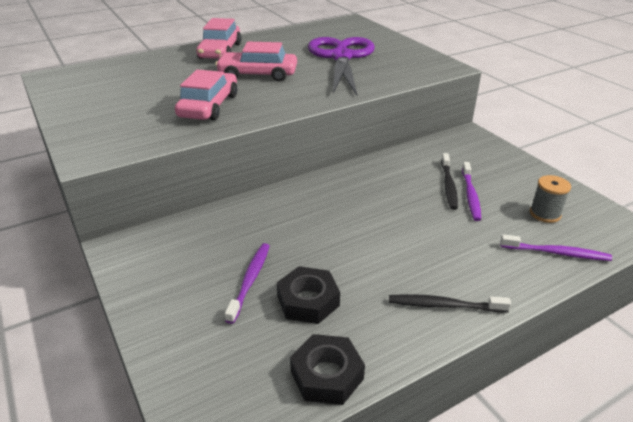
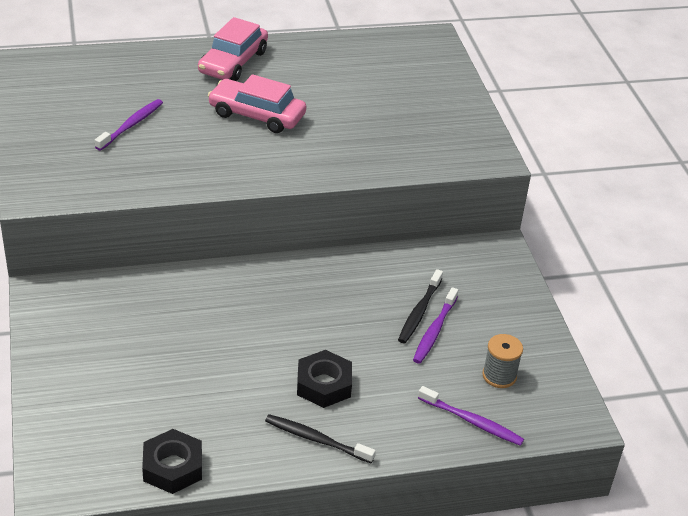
camera: 15 degrees right, 5 degrees up
pink car [175,70,237,121] -> none
purple toothbrush [225,243,270,324] -> purple toothbrush moved to [95,99,163,151]
black nut [277,266,340,324] -> black nut moved to [297,350,352,408]
purple scissors [308,37,375,96] -> none

